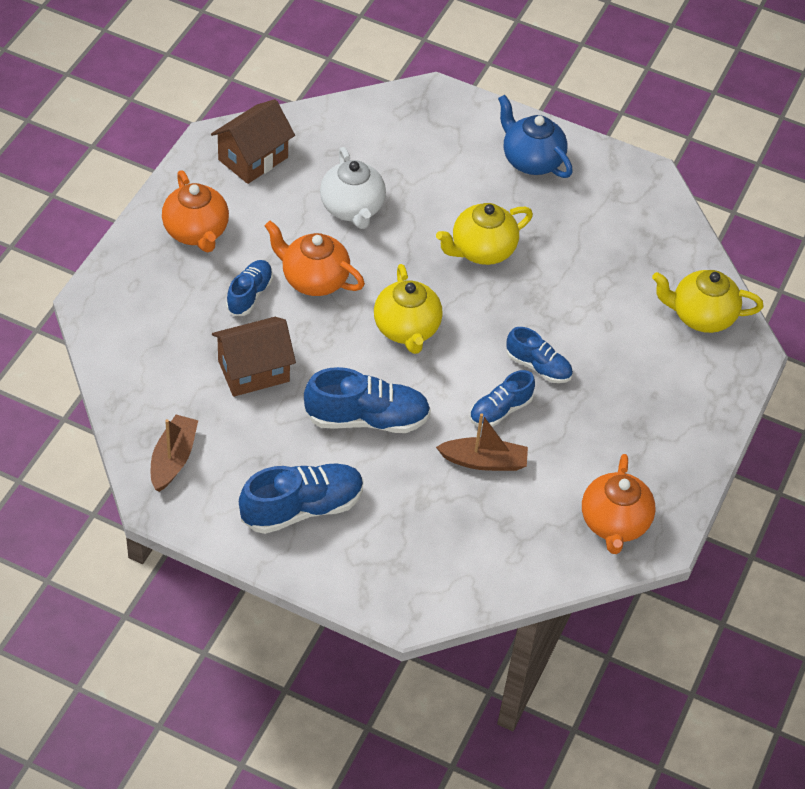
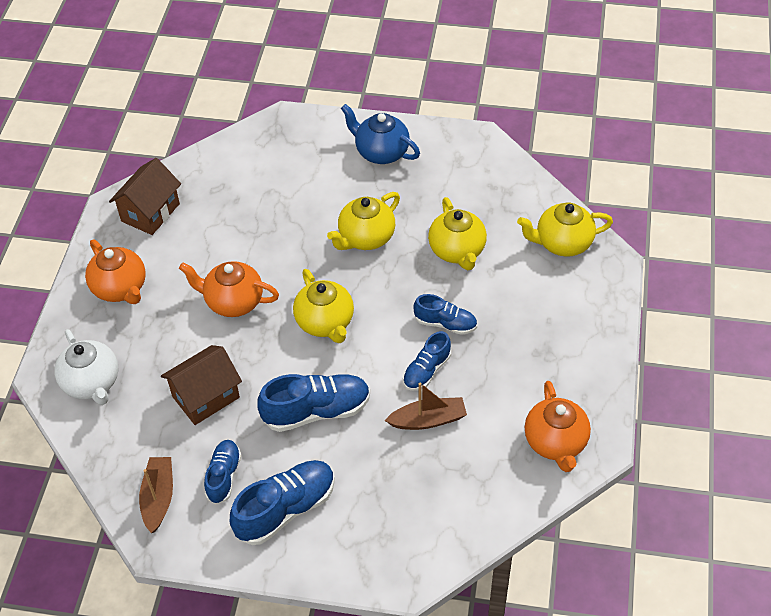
camera: 10 degrees left, 0 degrees up
blue shoe [226,260,273,316] -> blue shoe moved to [204,440,241,504]
white teapot [320,147,386,229] -> white teapot moved to [54,329,118,405]
none -> yellow teapot [428,197,487,270]

